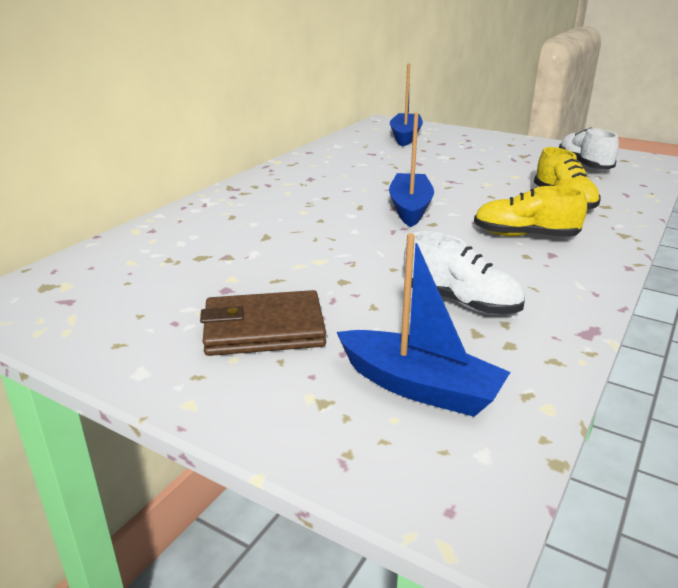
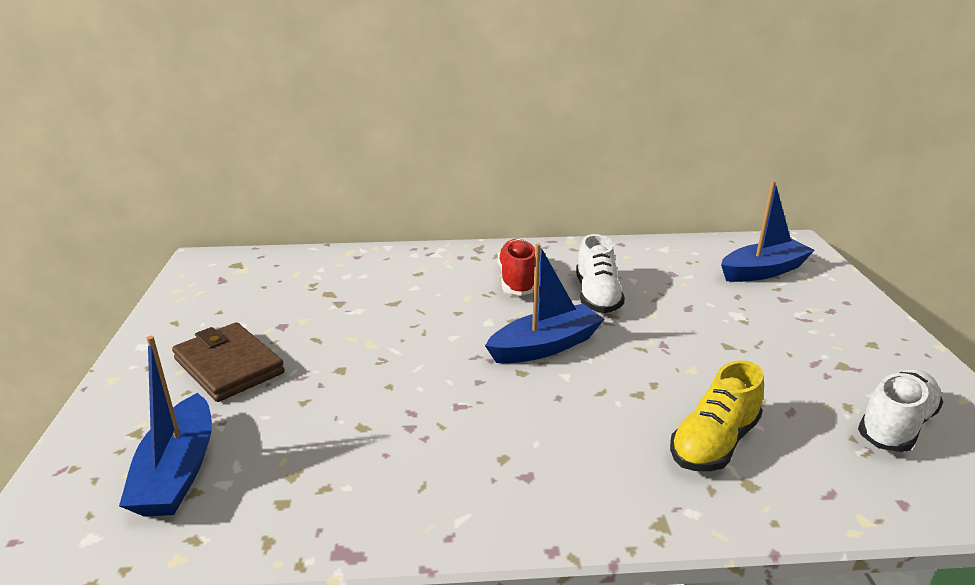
camera: 55 degrees right, 0 degrees up
white shoe [404,231,525,315] -> white shoe moved to [576,234,625,313]
yellow shoe [474,186,587,237] -> none
none -> red shoe [498,239,535,296]

